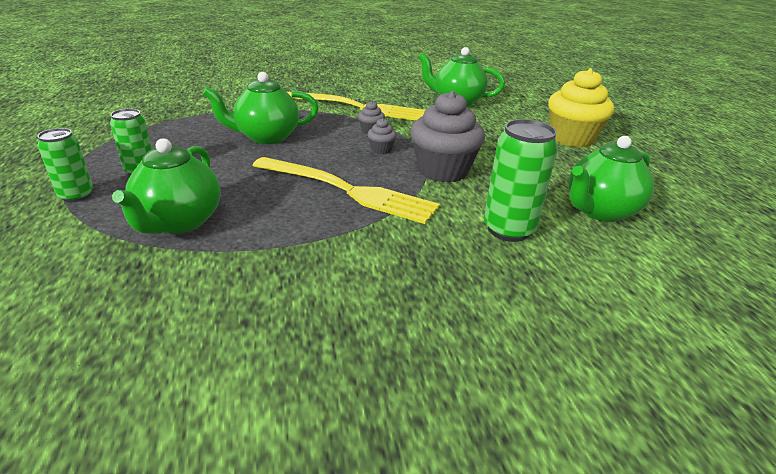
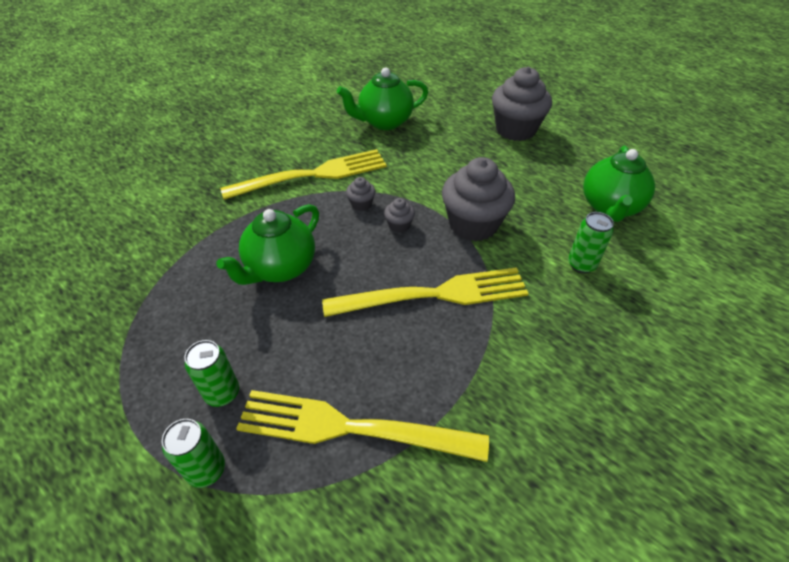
camera: 35 degrees left, 15 degrees up
green teapot [112,138,221,234] -> yellow fork [236,390,489,462]
green can [484,119,558,242] -> green can [568,212,614,273], size x0.64
yellow cupcake [548,68,614,148] -> grey cupcake [492,67,552,141]

